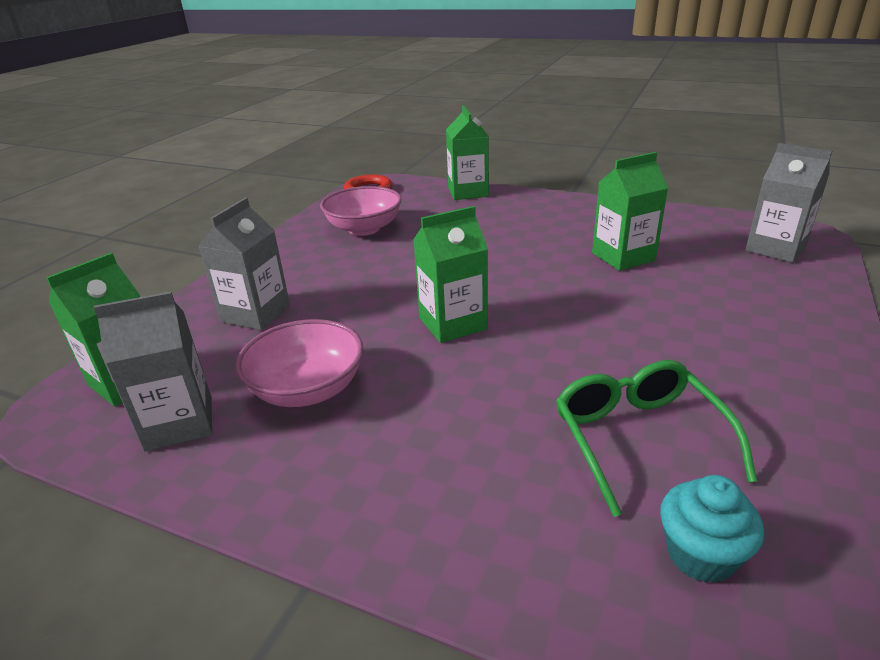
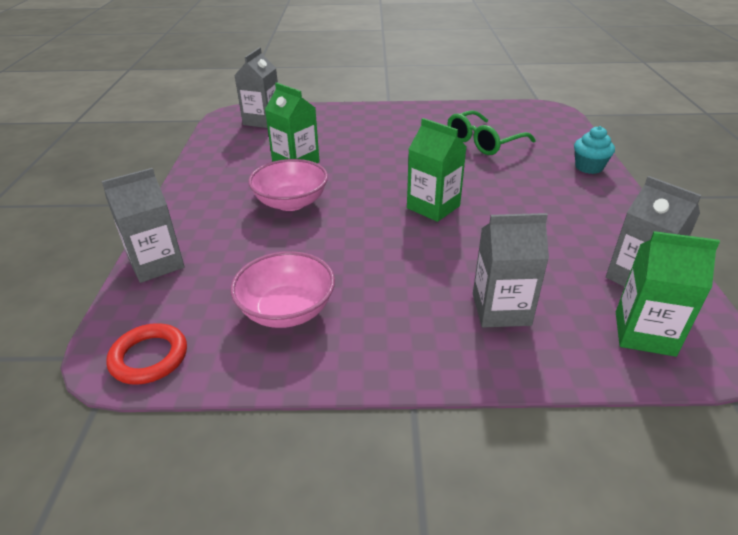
camera: 115 degrees left, 5 degrees up
pink bowl [235,319,363,407] -> pink bowl moved to [248,159,328,211]
green carton [446,105,489,200] -> grey carton [101,168,185,283]
turquoise cupcake [660,475,764,583] -> turquoise cupcake moved to [574,126,615,174]

